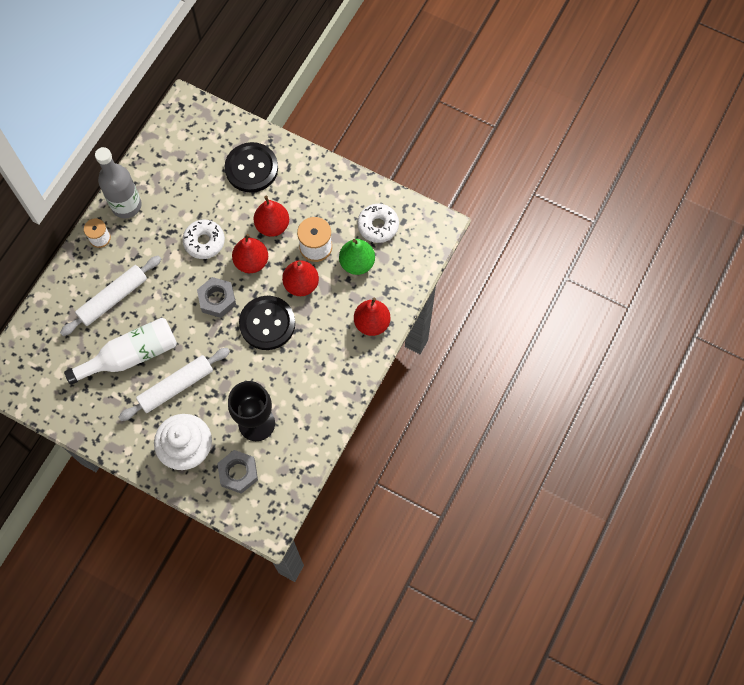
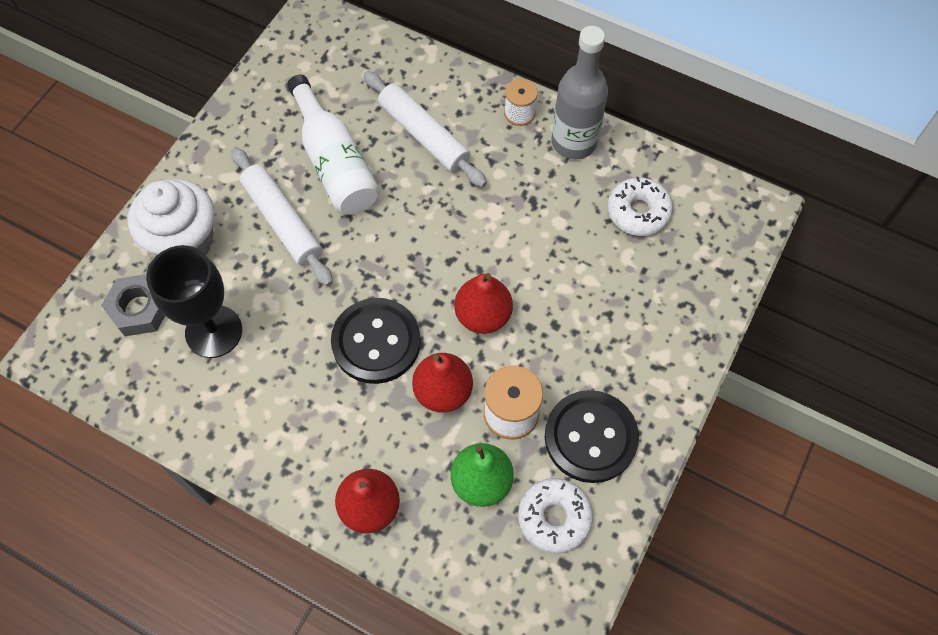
camera: 90 degrees right, 5 degrees down
white donut [182,220,225,259] -> white donut moved to [608,176,673,236]
grey nut [197,277,236,318] -> none
black button [225,142,278,193] -> black button moved to [545,390,639,483]
red pear [254,196,289,237] -> none

